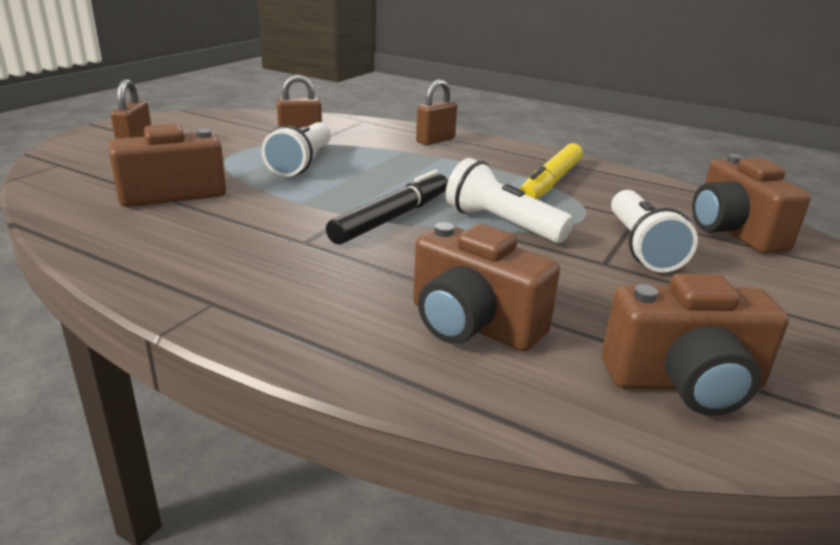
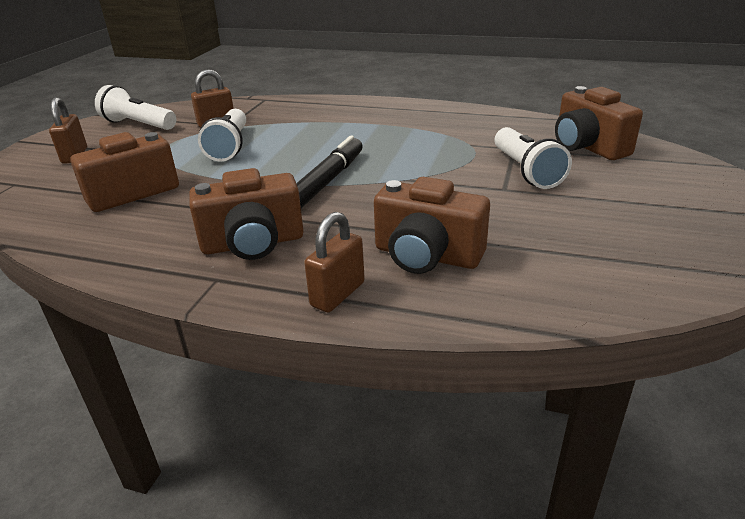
camera: 10 degrees left, 5 degrees up
brown padlock [416,79,457,145] -> brown padlock moved to [304,212,365,313]
white flashlight [446,158,574,243] -> white flashlight moved to [95,85,176,130]
yellow marker [520,143,583,199] -> none
brown camera [602,273,789,416] -> brown camera moved to [189,168,304,260]

